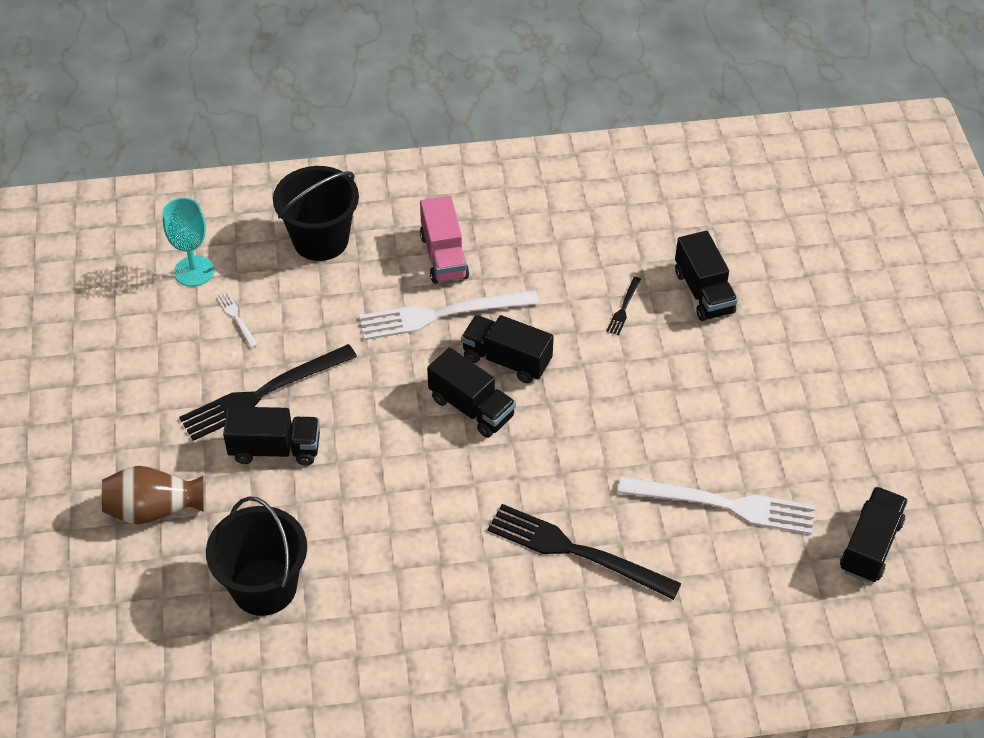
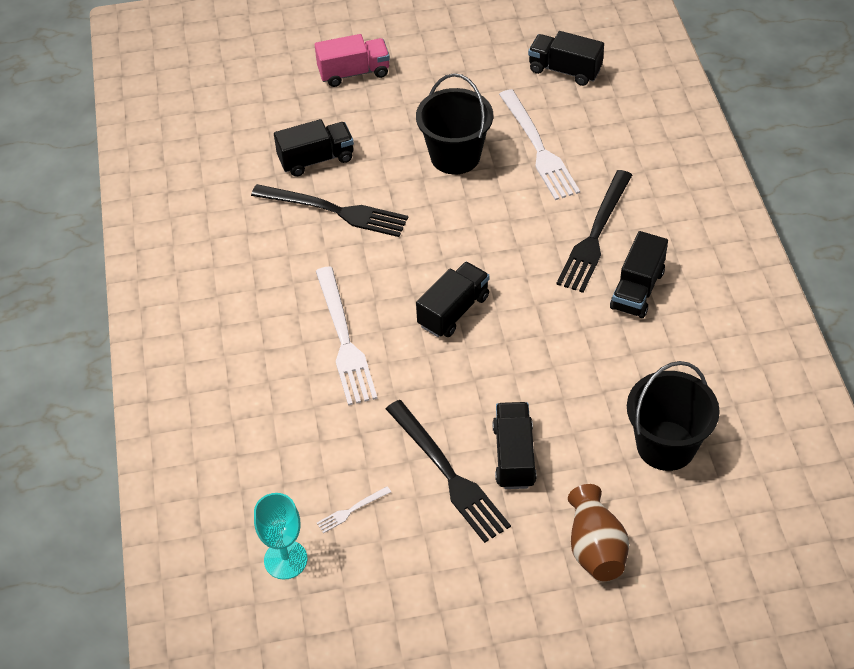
camera: 90 degrees left, 0 degrees up
black bucket [273,166,359,261] -> black bucket moved to [416,73,493,174]
pink truck [420,196,469,284] -> pink truck moved to [315,34,390,87]
black truck [461,315,554,383] -> black truck moved to [610,231,668,318]
black fork [606,277,641,335] -> black fork [251,184,408,237], size x2.33
white fork [618,477,815,535] -> white fork turned 150 degrees clockwise [499,89,580,200]

